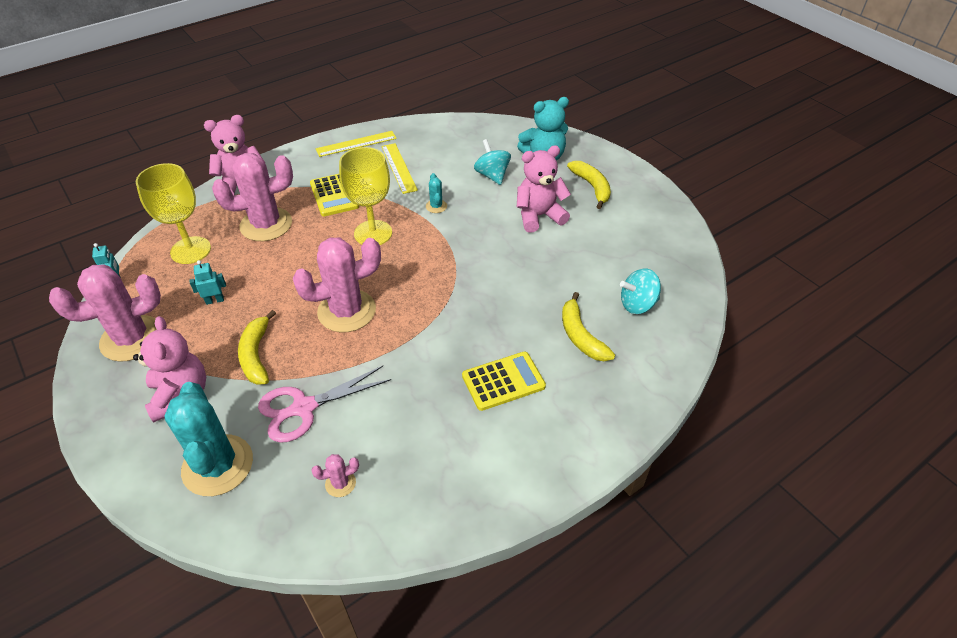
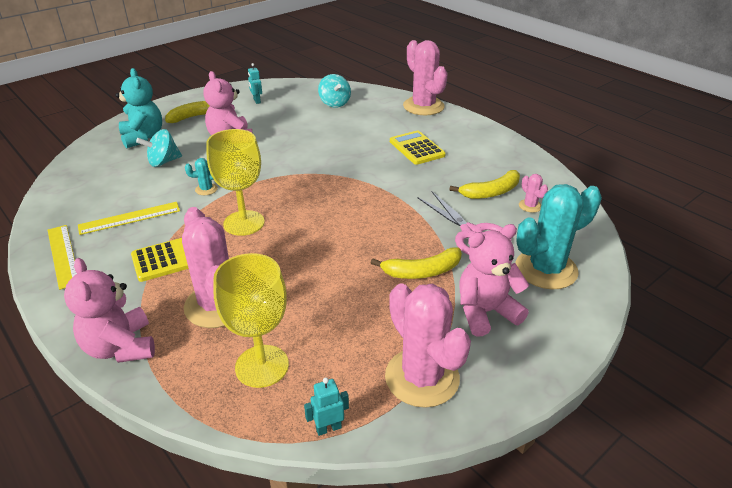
camera: 95 degrees left, 10 degrees down
turquoise robot [189,260,226,305] -> turquoise robot moved to [248,63,262,104]
pink cactus [293,237,381,332] -> pink cactus moved to [403,40,448,115]
yellow banana [562,292,615,361] -> yellow banana moved to [449,170,520,199]

